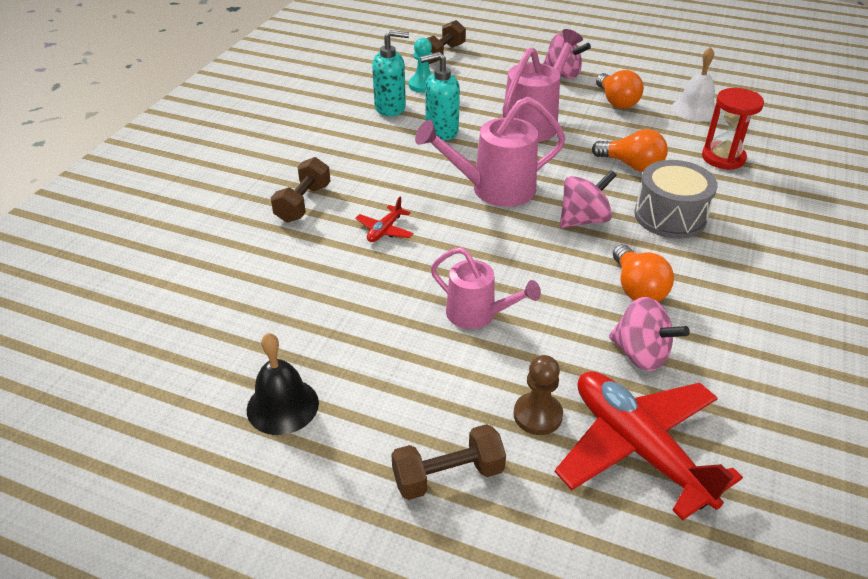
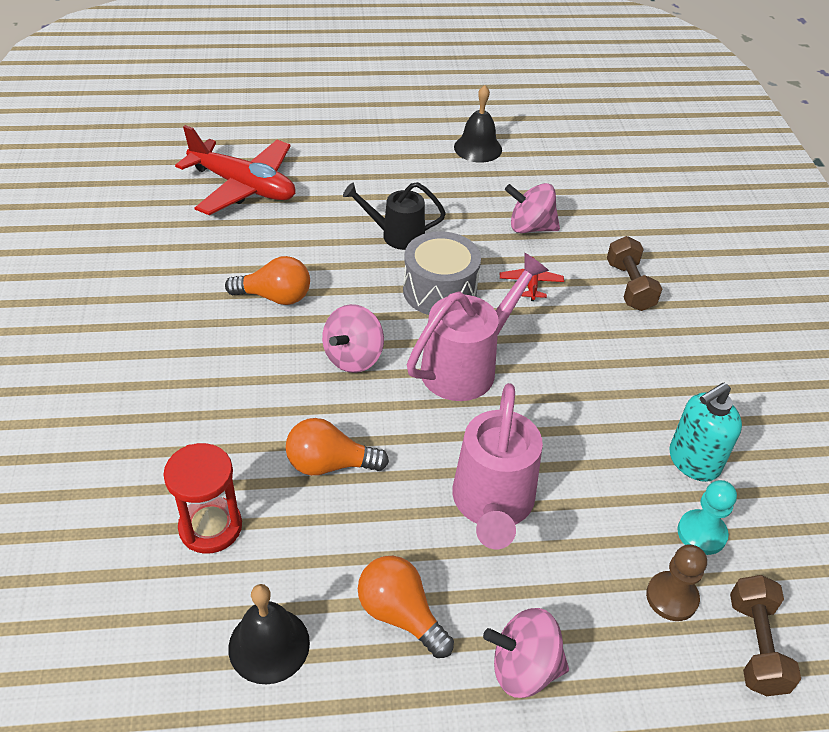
camera: 150 degrees right, 5 degrees up
brown dumbbell [391,424,506,500] -> none
turquoise soap dispenser [420,52,460,140] -> none
pink watering can [431,247,541,329] -> black watering can [343,182,446,250]
brown pawn [514,355,563,435] -> brown pawn moved to [646,544,707,621]
pink spinning top [609,297,690,371] -> pink spinning top moved to [505,183,560,233]
orange light bulb [613,245,674,302] -> orange light bulb turned 135 degrees clockwise [225,256,310,305]
grey drum [634,160,718,239] -> grey drum moved to [403,231,481,315]
white bell [671,47,715,122] -> black bell [228,584,310,684]

